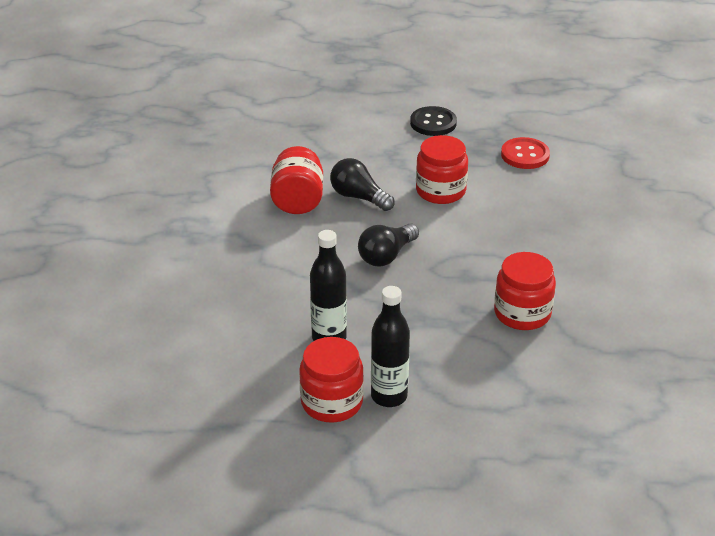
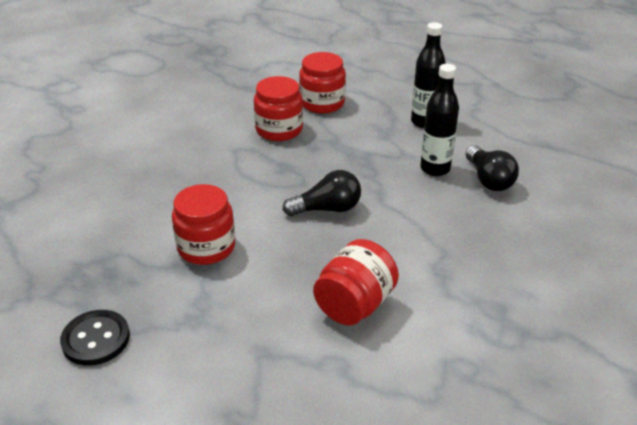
camera: 145 degrees left, 0 degrees up
red jar [299,337,364,423] -> red jar moved to [299,52,346,113]
black light bulb [330,158,395,211] -> black light bulb moved to [466,146,519,191]
red button [501,137,550,169] -> none

